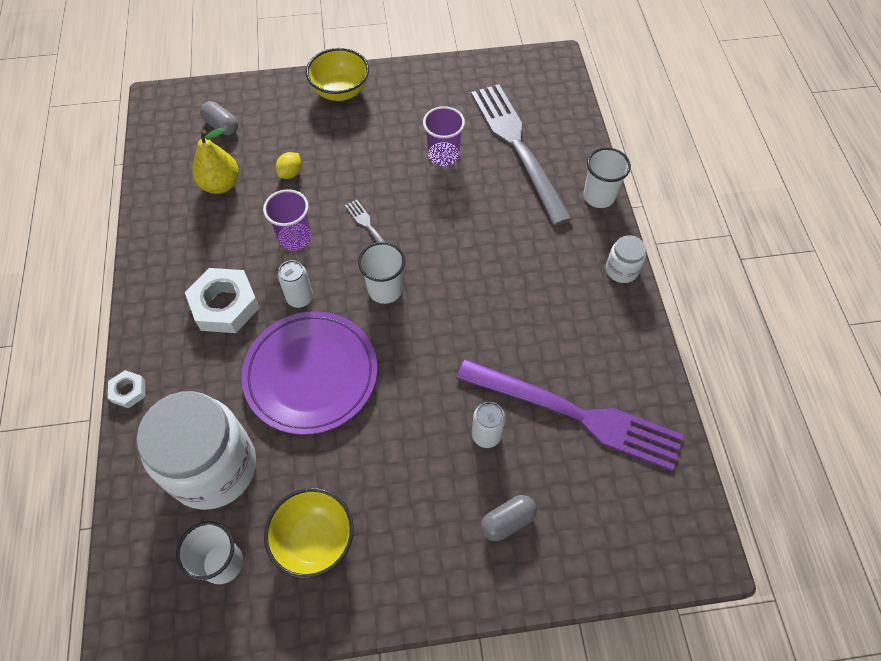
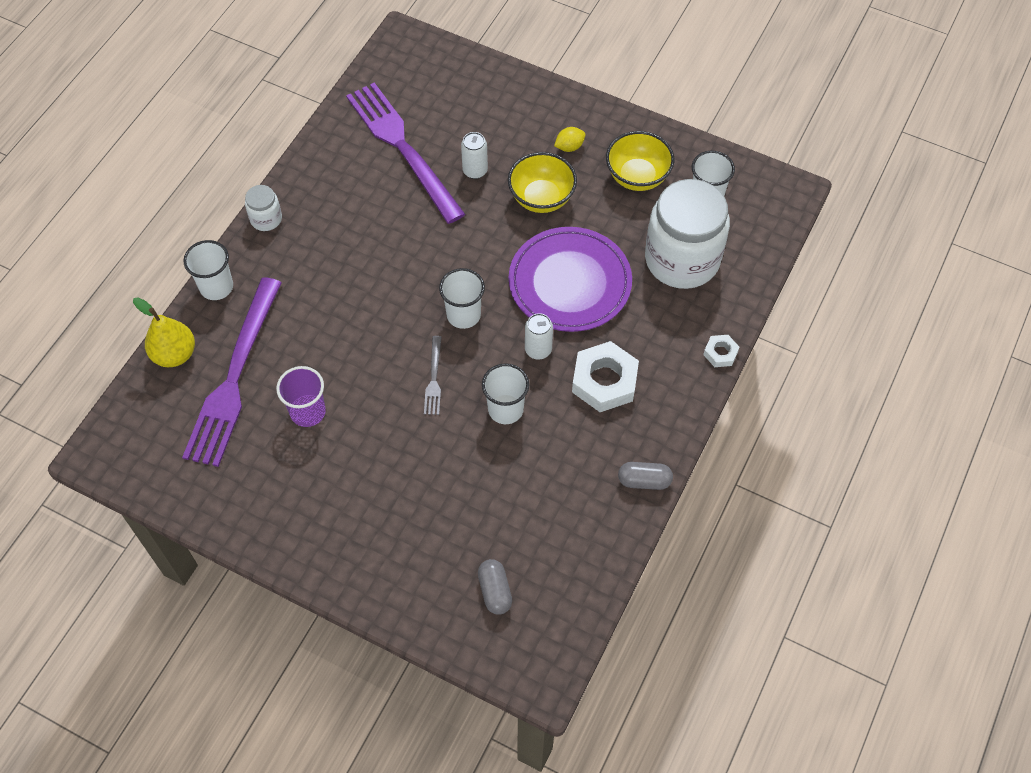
camera: 145 degrees left, 0 degrees up
yellow pear [192,128,239,194] -> yellow pear moved to [133,297,195,367]
purple cup [263,189,311,251] -> white cup [482,363,529,424]
yellow lemon [276,152,301,179] -> yellow lemon moved to [554,127,585,152]
yellow bowl [306,48,369,101] -> yellow bowl moved to [508,152,577,213]
grey fork [471,84,572,226] -> purple fork [182,277,282,467]
grey capsule [481,495,537,541] -> grey capsule moved to [618,462,673,490]

